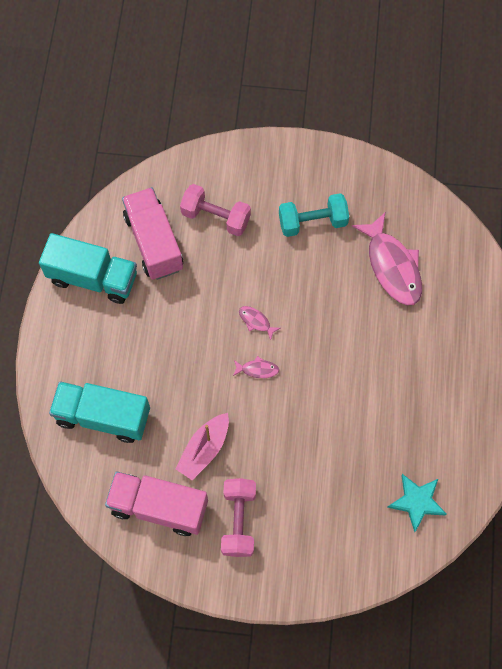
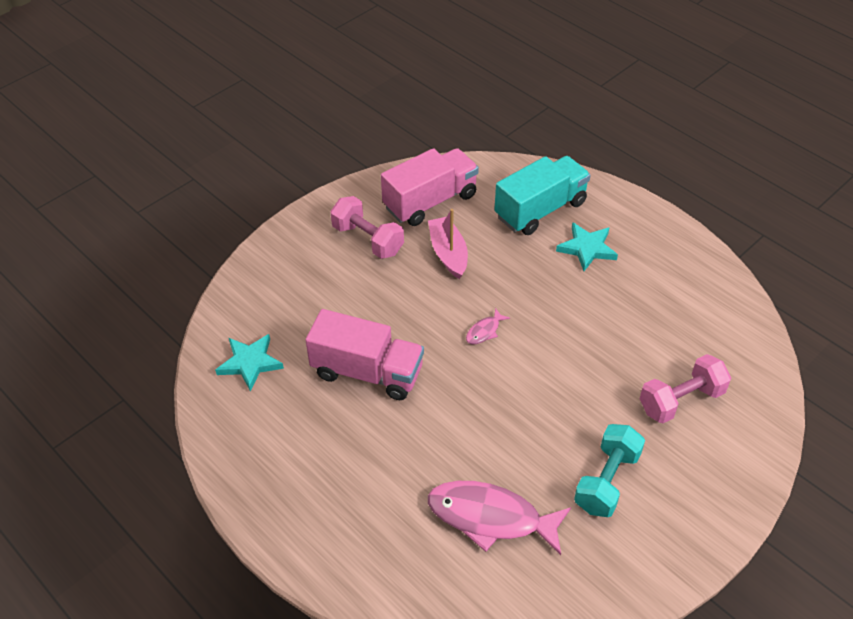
camera: 130 degrees right, 20 degrees down
turquoise truck [39,233,137,304] -> none
pink truck [122,187,183,280] -> pink truck moved to [305,309,424,400]
pink fish [239,306,280,340] -> none
none -> turquoise star [556,222,618,271]

